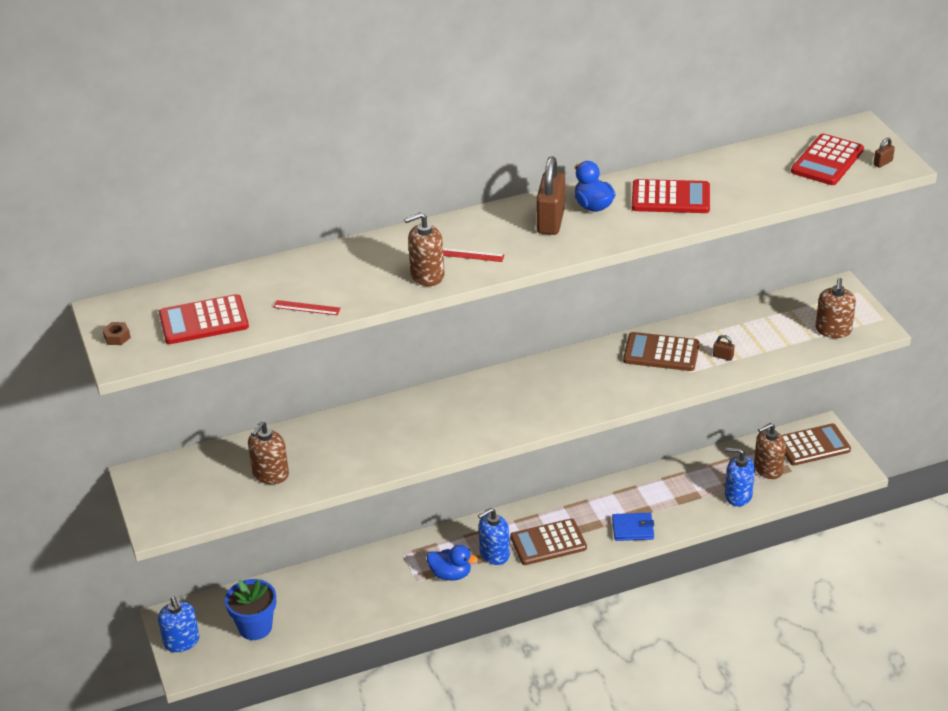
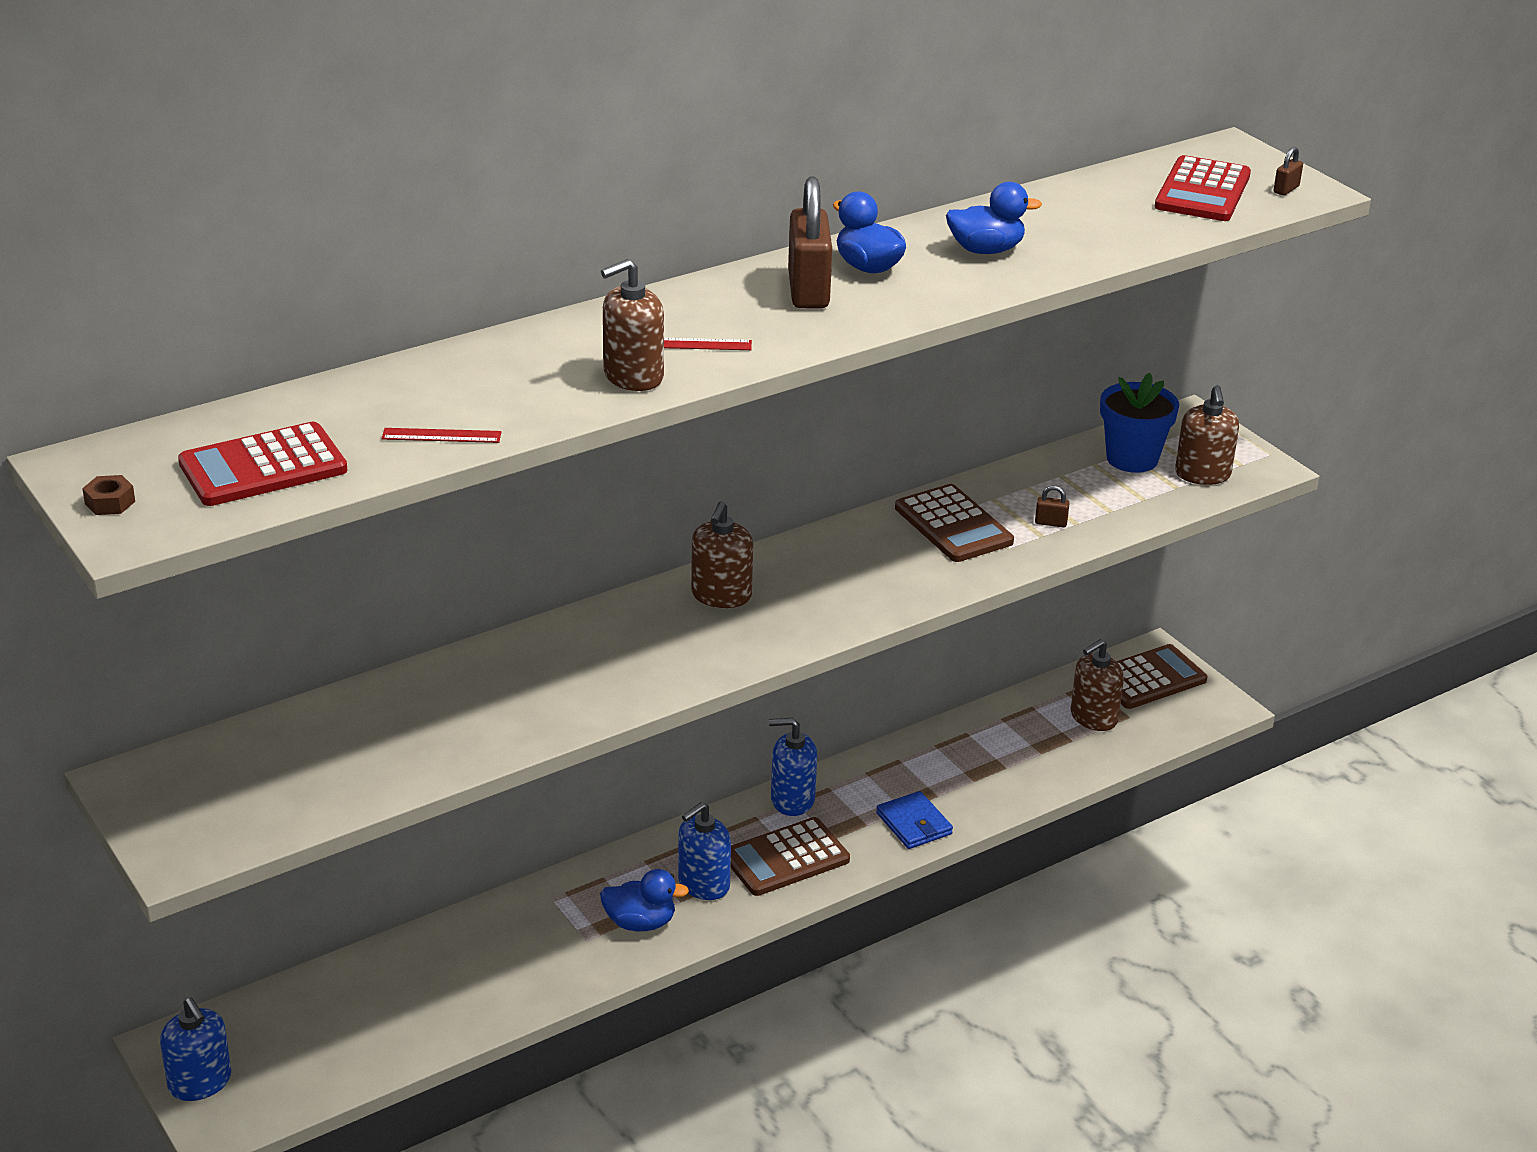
camera: 15 degrees left, 5 degrees down
blue flower pot [225,579,276,640] -> blue flower pot moved to [1100,373,1179,473]
brown soap dispenser [248,421,289,484] -> brown soap dispenser moved to [691,501,753,608]
blue wallet [612,513,654,541] -> blue wallet turned 75 degrees clockwise [876,791,953,849]
brown calculator [623,332,700,371] -> brown calculator turned 120 degrees counterclockwise [895,484,1014,562]
red calculator [632,179,710,213] -> blue duck [946,182,1042,254]
blue soap dispenser [725,447,755,506] -> blue soap dispenser moved to [769,718,817,816]

